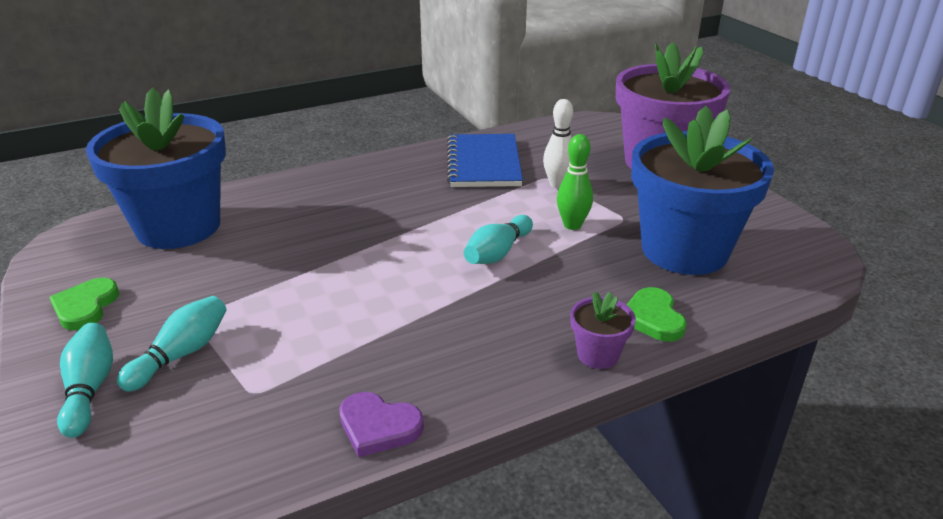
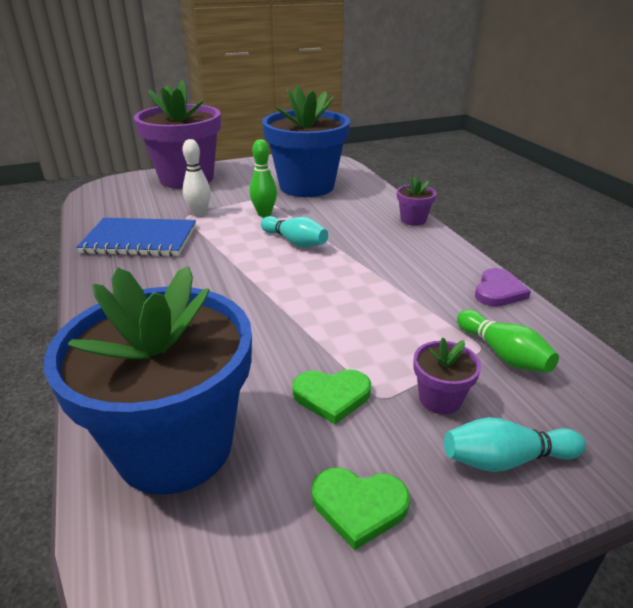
camera: 85 degrees left, 0 degrees up
turquoise bowling pin [117,296,227,392] -> purple flower pot [413,337,481,415]
green heart [627,287,687,342] -> green heart moved to [292,369,371,424]
none -> green bowling pin [457,310,559,373]

